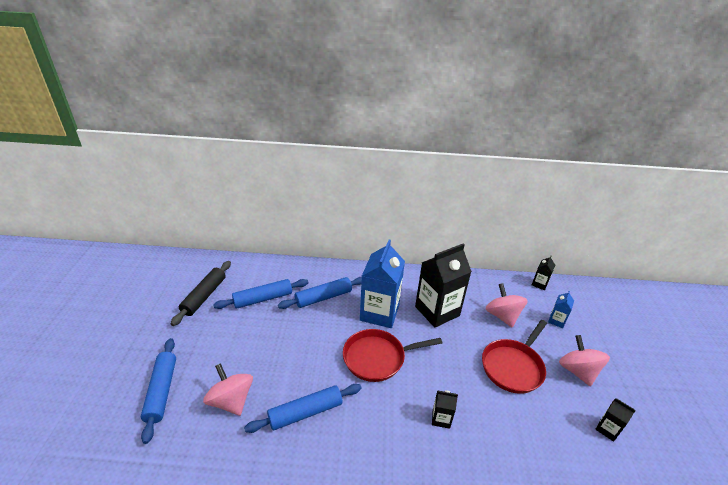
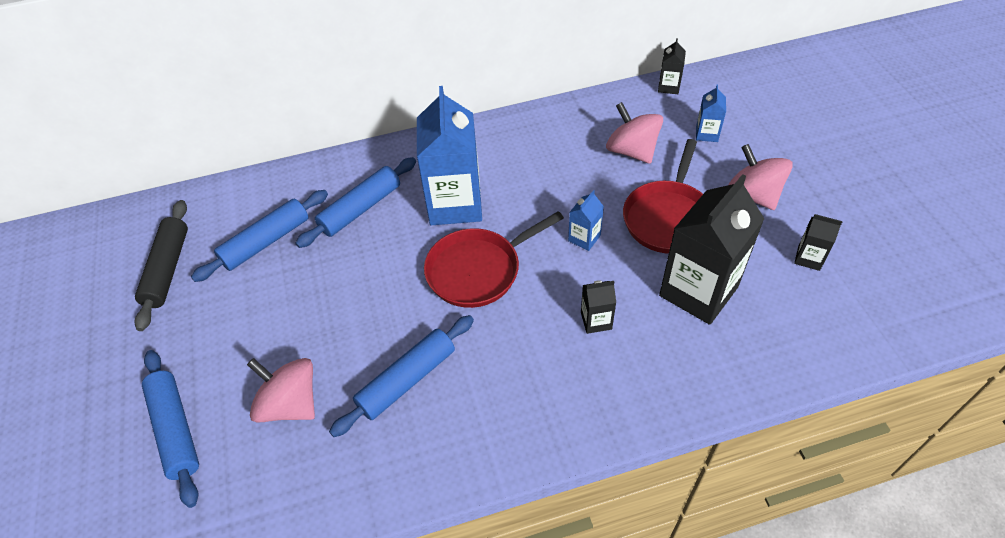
camera: 15 degrees left, 15 degrees up
black carton [415,244,472,328] -> black carton moved to [659,174,764,325]
none -> blue carton [568,190,604,251]

